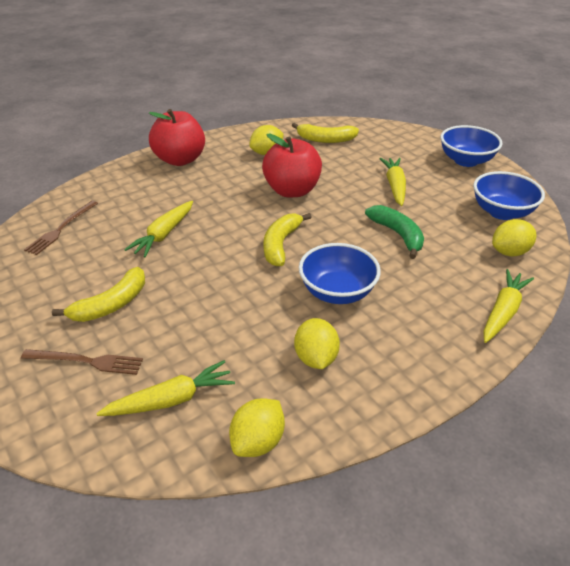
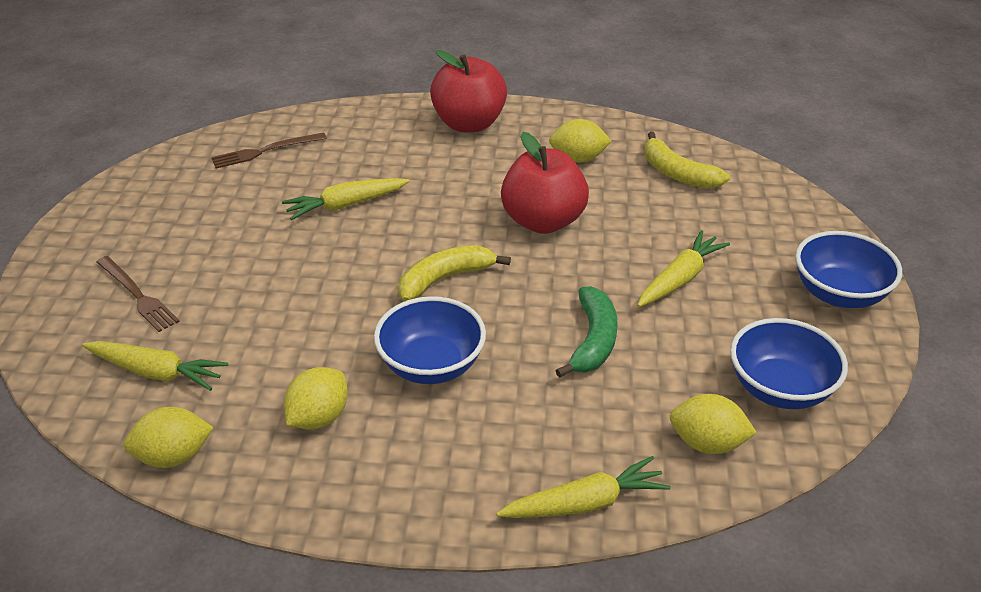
camera: 40 degrees right, 0 degrees up
yellow banana [52,267,145,322] -> none

